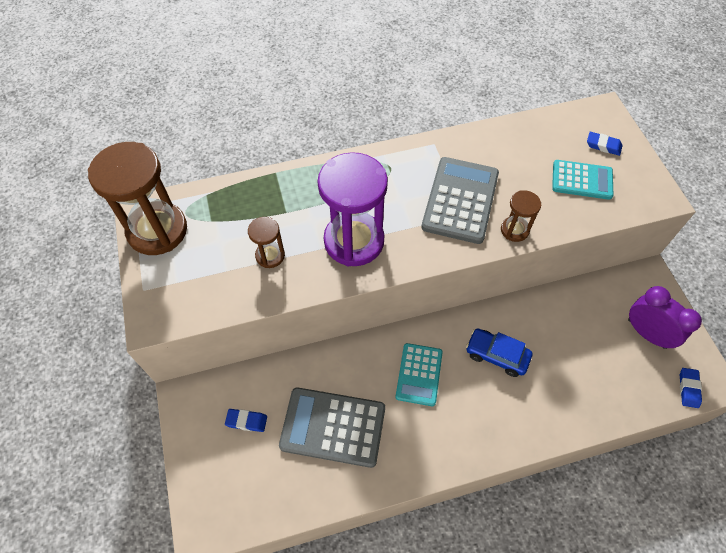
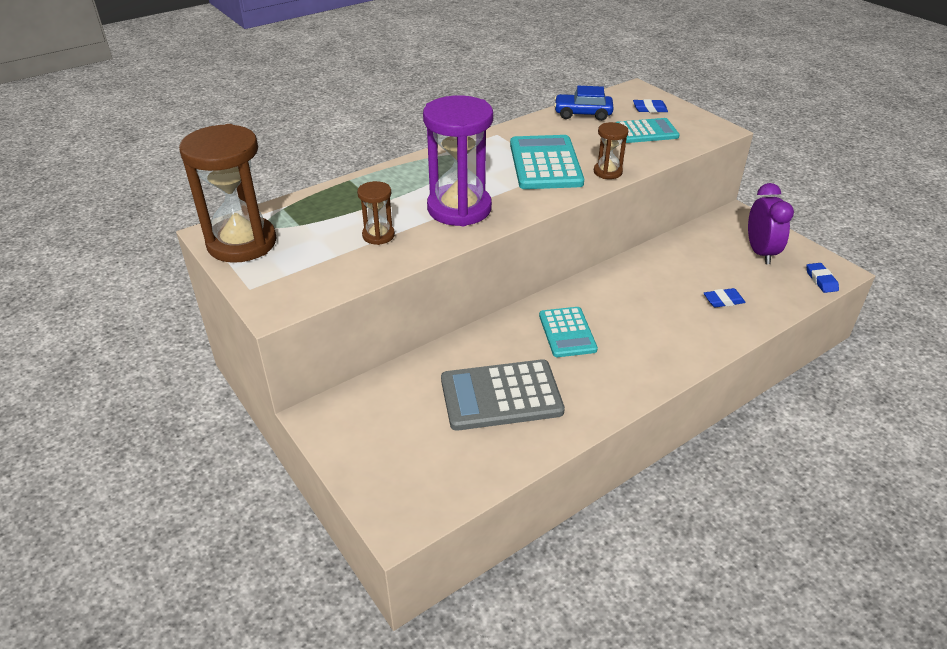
camera: 20 degrees left, 20 degrees down
blue eraser [225,409,267,432] -> blue eraser moved to [704,288,746,308]
grey calculator [421,157,499,244] -> turquoise calculator [510,135,584,189]
blue car [466,329,532,377] -> blue car moved to [554,86,613,121]
purple clock [628,286,702,349] -> purple clock turned 60 degrees clockwise [748,183,794,264]

